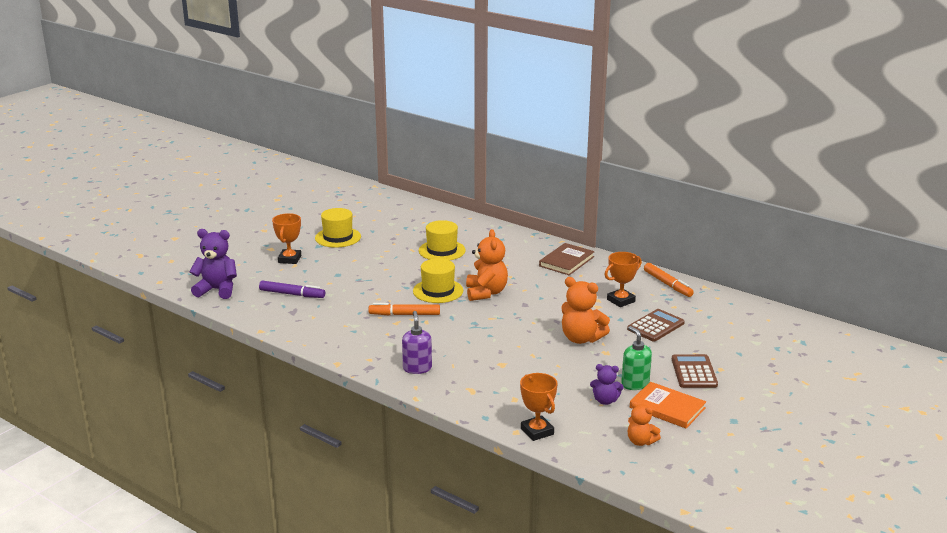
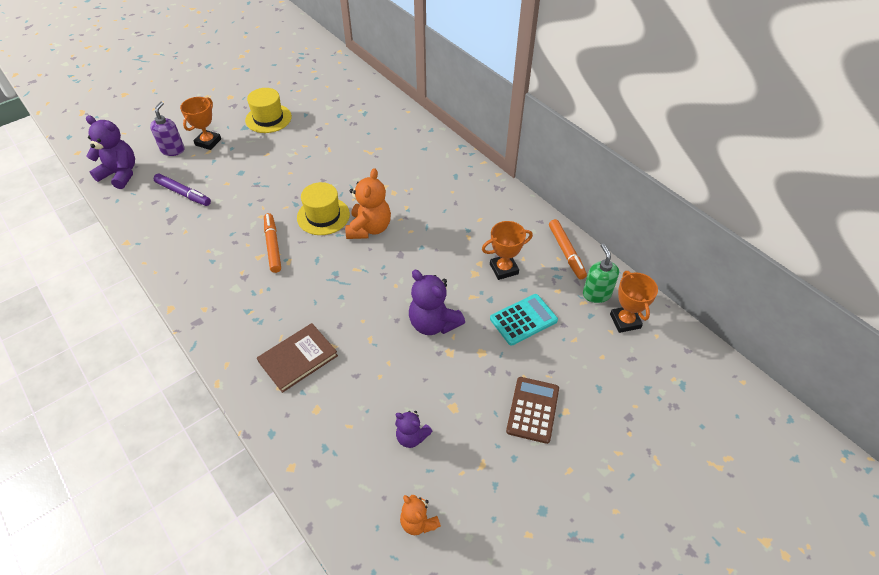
camera: 15 degrees right, 25 degrees up
orange marker [369,303,440,316] -> orange marker turned 60 degrees clockwise [264,213,281,273]
purple soap dispenser [402,311,432,374] -> purple soap dispenser moved to [150,102,185,156]
yellow hat [419,220,466,260] -> none
orange trophy [520,373,557,441] -> orange trophy moved to [610,271,658,333]
brown book [539,243,595,275] -> brown book moved to [257,323,338,393]
orange teddy bear [561,277,610,344] -> purple teddy bear [409,270,465,335]
green soap dispenser [621,326,652,390] -> green soap dispenser moved to [583,243,619,303]
brown calculator [627,309,685,342] -> turquoise calculator [490,294,558,346]
orange book [630,382,706,428] -> none

